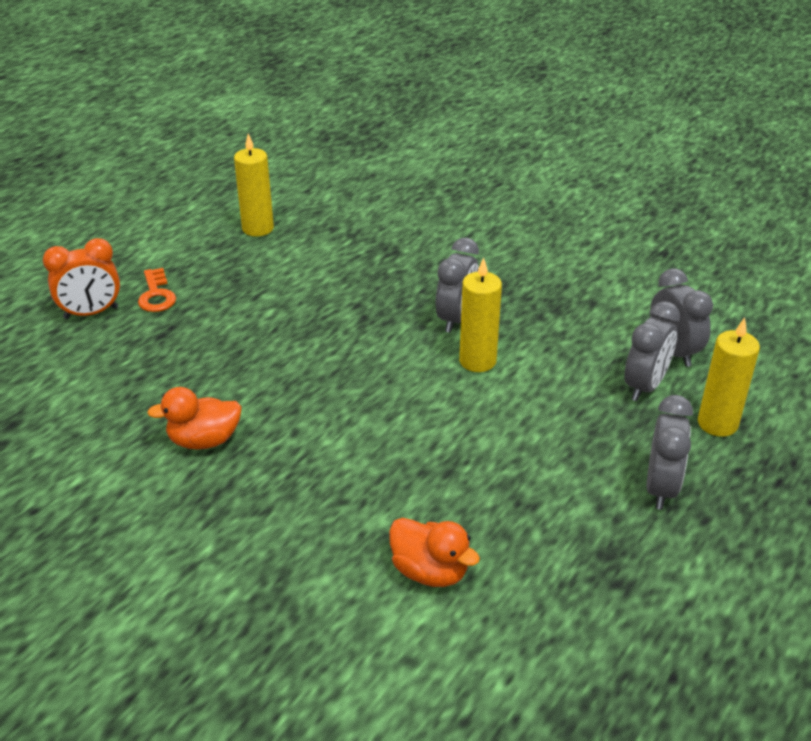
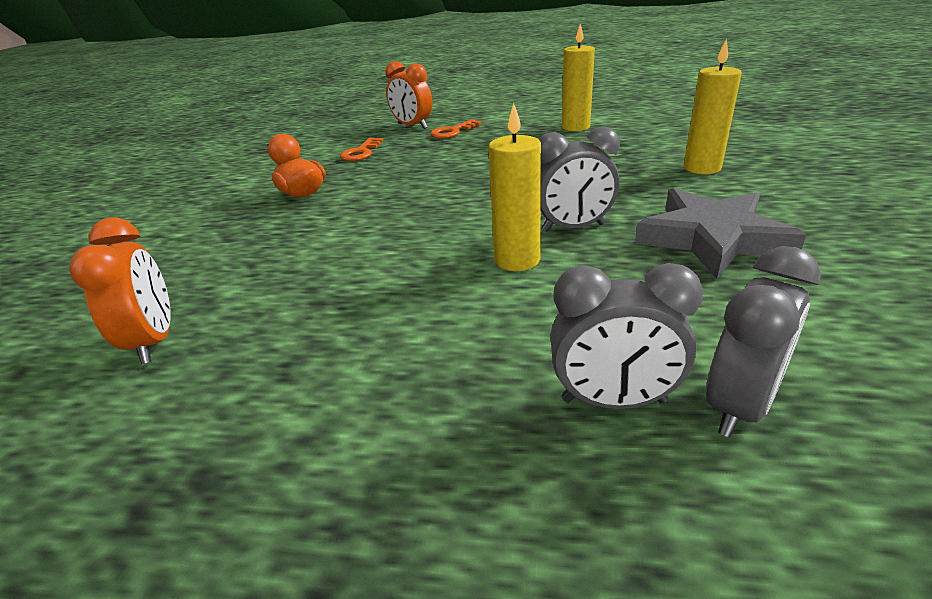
camera: 65 degrees right, 5 degrees down
orange duck [389,518,480,587] -> orange clock [69,218,171,364]
grey clock [647,395,693,510] -> none
yellow candle [698,317,760,437] -> yellow candle moved to [684,39,742,174]
none -> orange key [340,138,383,161]
none -> grey star [635,188,806,279]

